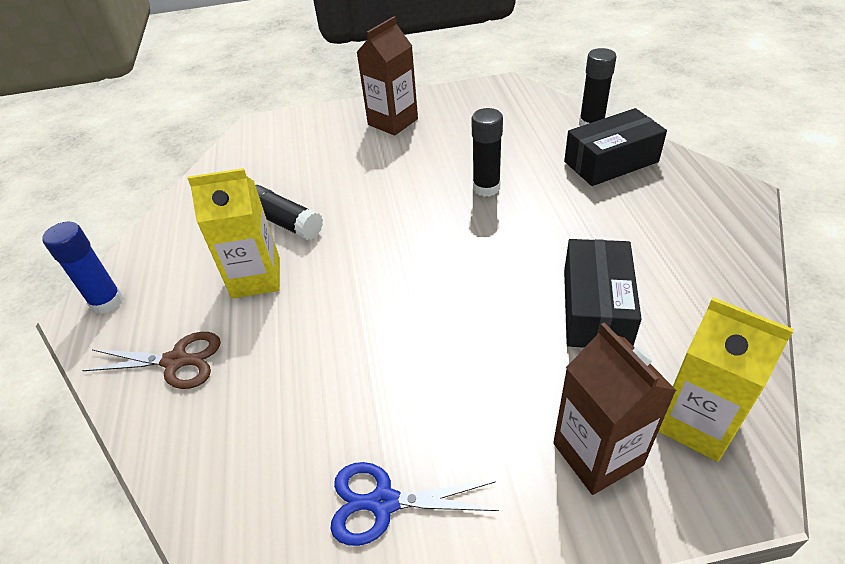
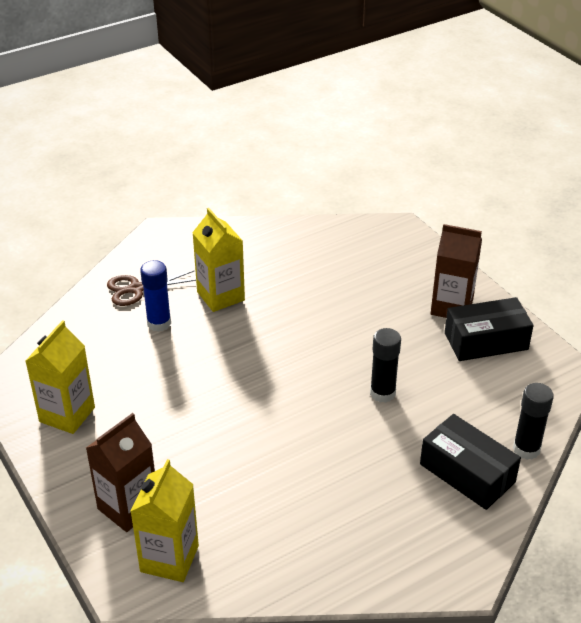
camera: 65 degrees right, 5 degrees down
blue glue stick [42,222,123,314] -> blue glue stick moved to [140,260,171,332]
brown scissors [82,332,221,389] -> brown scissors turned 90 degrees clockwise [107,271,196,306]
black glue stick [255,185,323,240] -> none
blue scissors [330,462,499,546] -> yellow carton [26,320,95,434]
black box [564,239,642,348] -> black box moved to [445,297,534,361]

